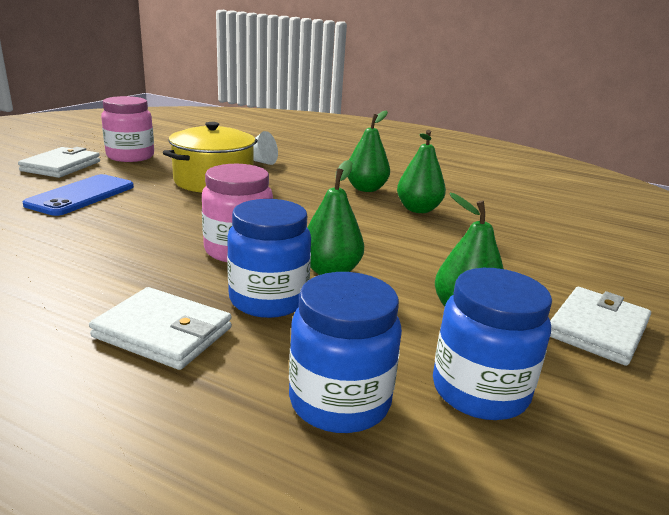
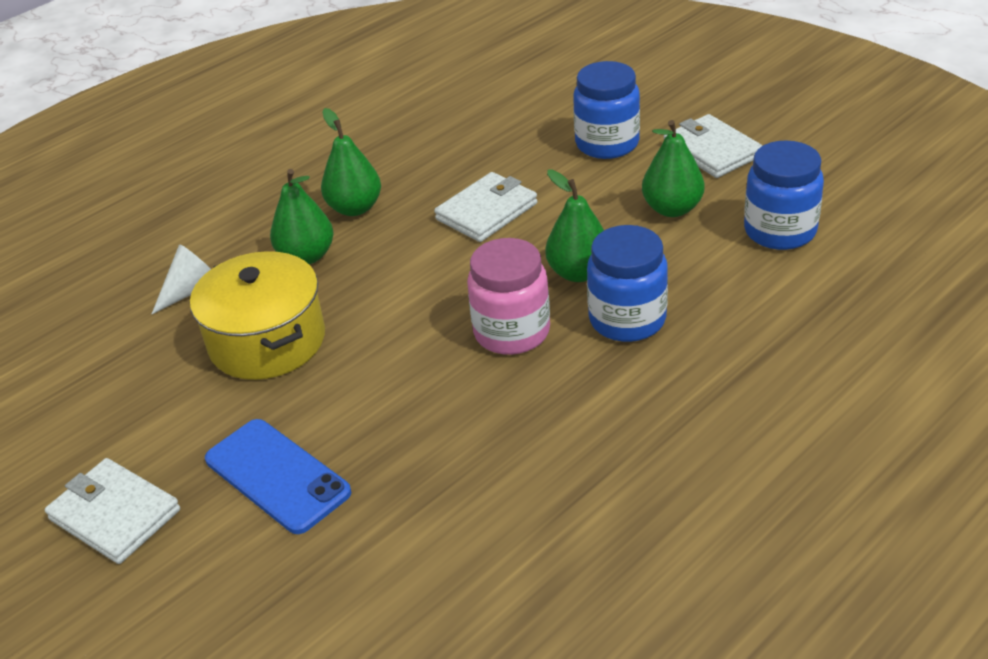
camera: 65 degrees left, 15 degrees up
white wallet [89,287,232,370] -> white wallet moved to [434,172,537,242]
pink jar [101,96,154,162] -> none
blue jar [289,272,402,433] -> blue jar moved to [573,61,640,159]
green pear [397,130,446,213] -> green pear moved to [270,169,334,264]

